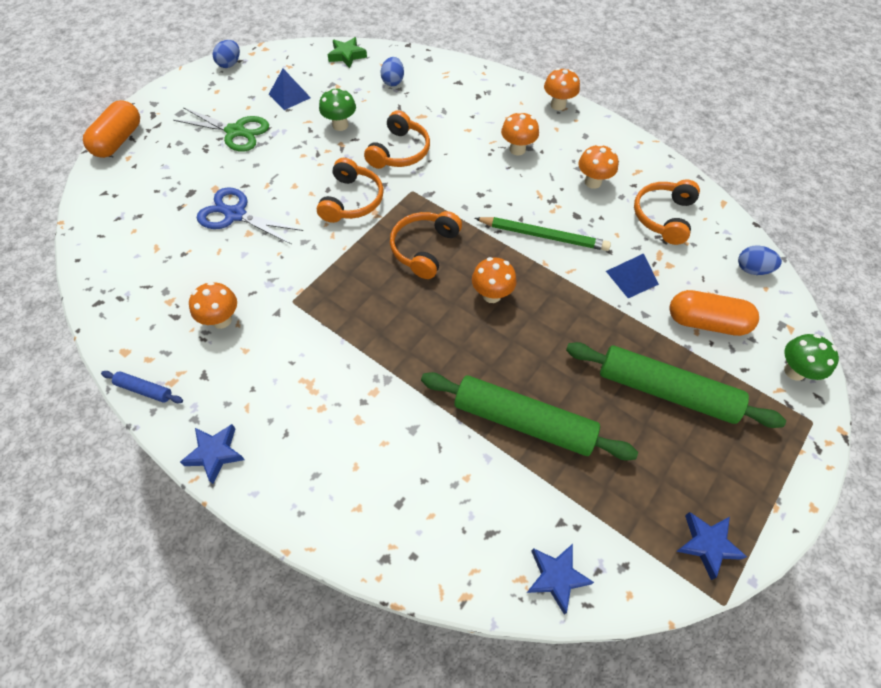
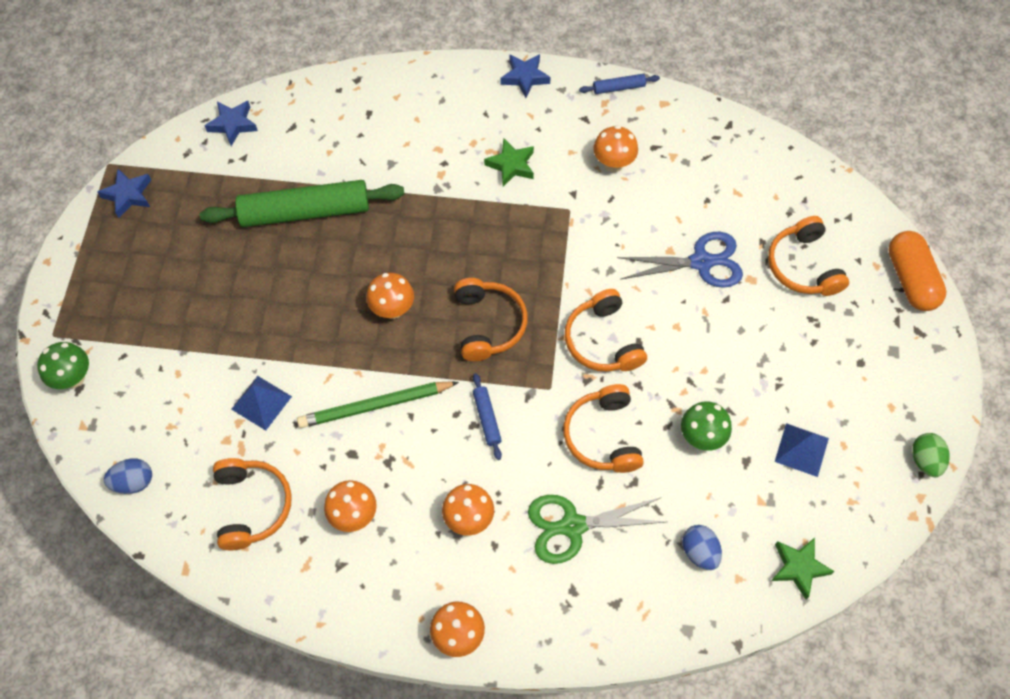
camera: 150 degrees right, 5 degrees up
green scissors [173,107,269,152] -> green scissors moved to [528,495,665,564]
blue egg [212,40,240,68] -> green egg [912,433,950,477]
green rolling pin [566,342,786,428] -> none
orange capsule [669,290,759,336] -> none
none -> blue rolling pin [473,373,502,460]
none -> green star [484,138,534,186]
none -> orange headphones [768,216,849,296]

